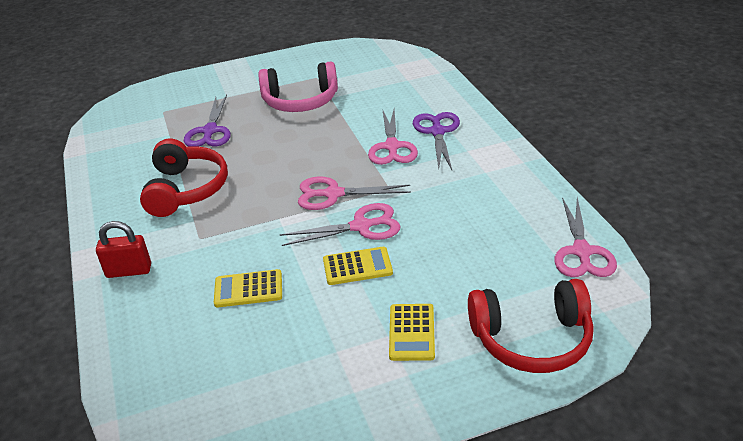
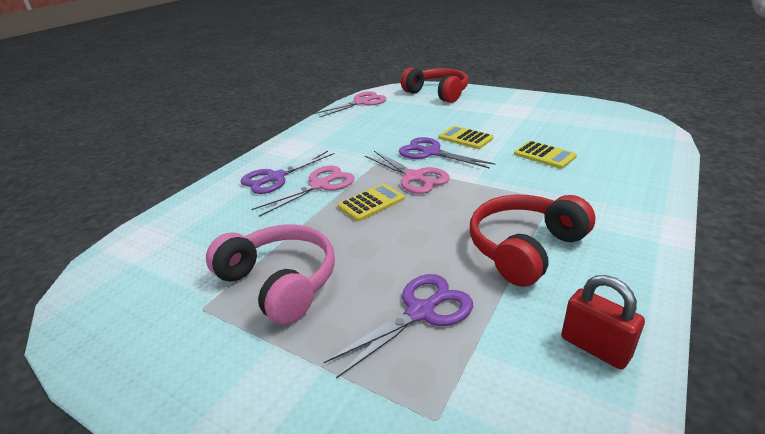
camera: 130 degrees left, 5 degrees down
red padlock [96,221,151,278] -> red padlock moved to [561,275,645,369]
pink scissors [280,203,401,246] -> purple scissors [399,137,495,169]
yellow calculator [389,304,435,361] -> yellow calculator moved to [338,183,405,221]

